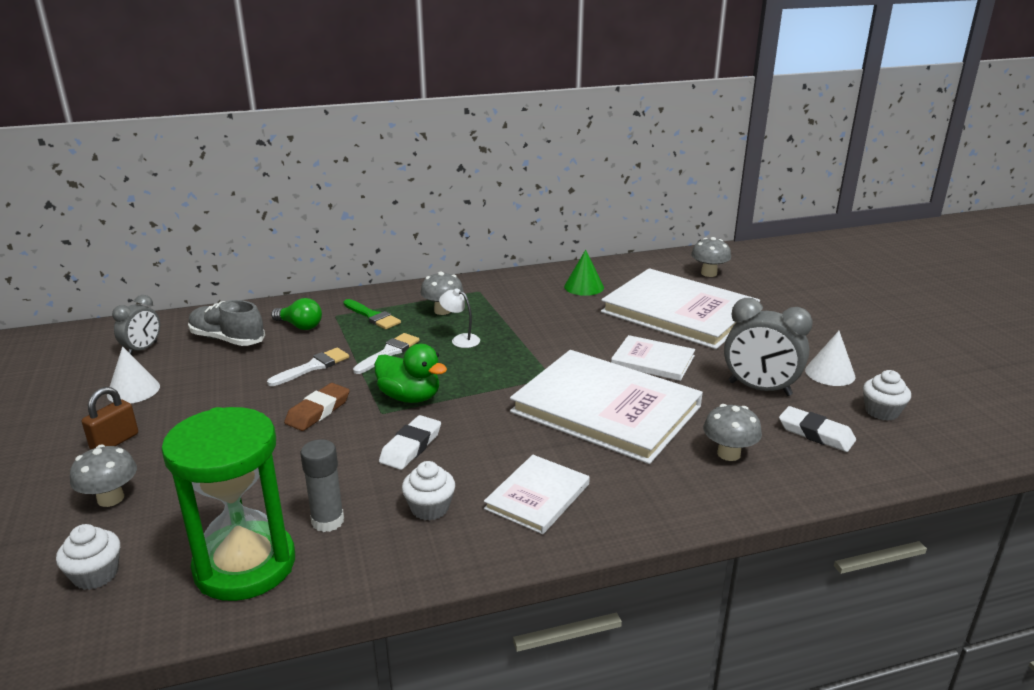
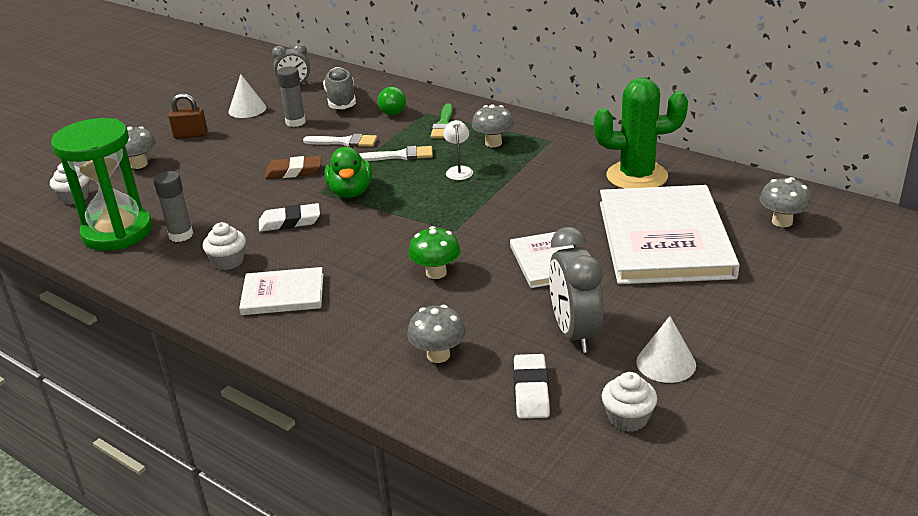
camera: 55 degrees right, 5 degrees up
white book [510,350,703,464] -> green mushroom [408,226,461,279]
green cone [564,250,604,296] -> green cactus [594,78,688,189]
none -> grey glue stick [277,66,306,127]

